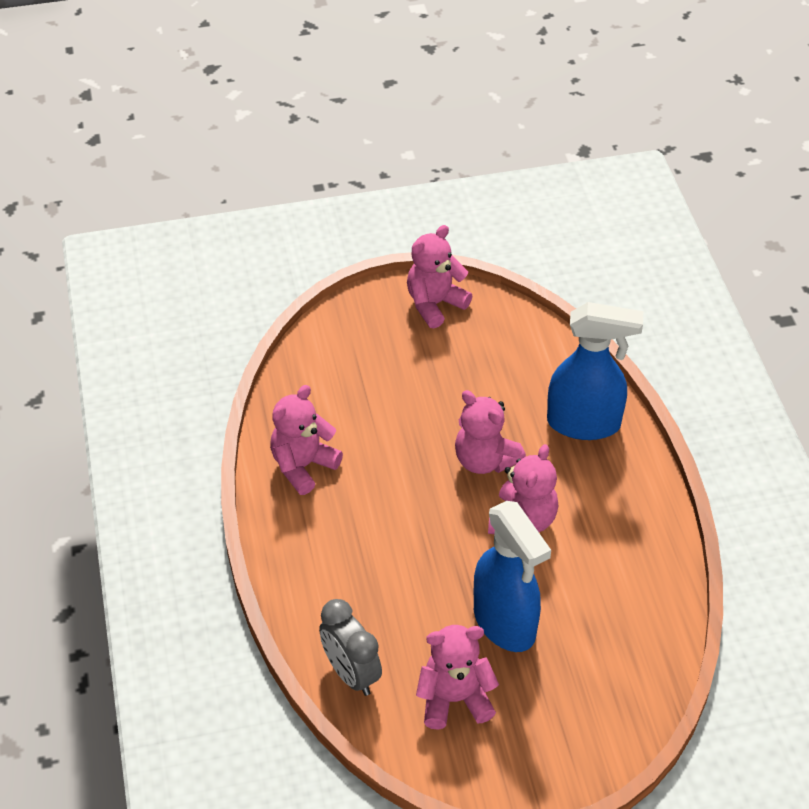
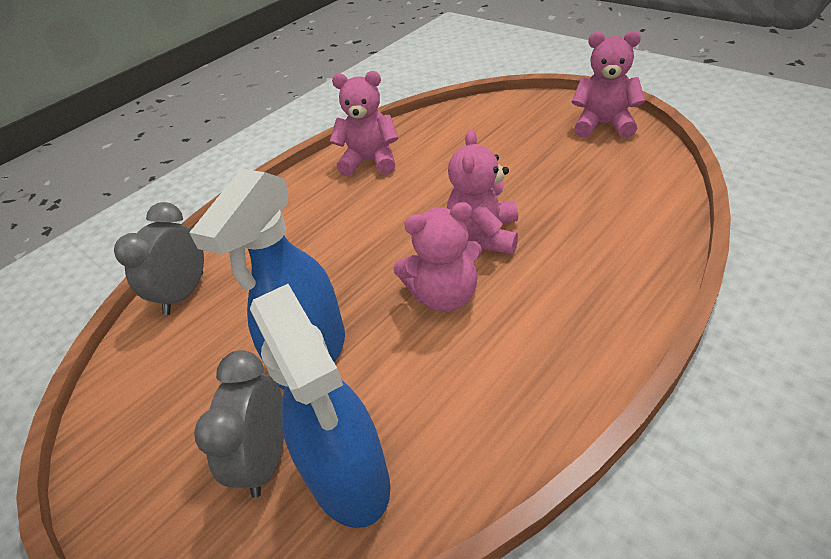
camera: 60 degrees right, 5 degrees down
pink teddy bear [416,625,499,730] -> none
blue spray bottle [547,302,643,440] -> blue spray bottle moved to [250,284,390,528]
none -> grey clock [194,350,284,498]

